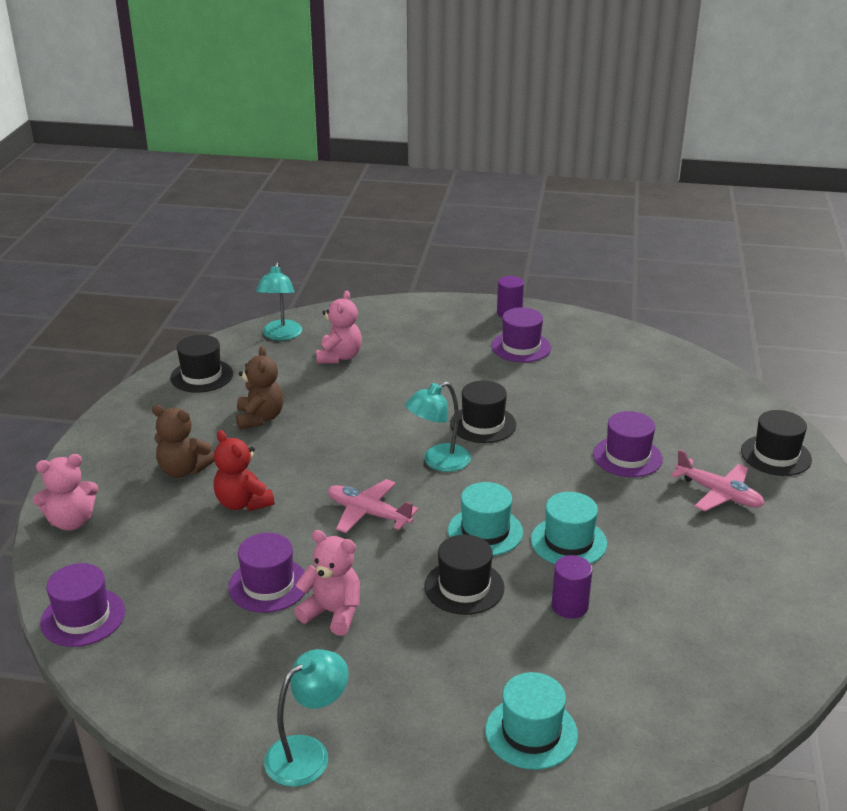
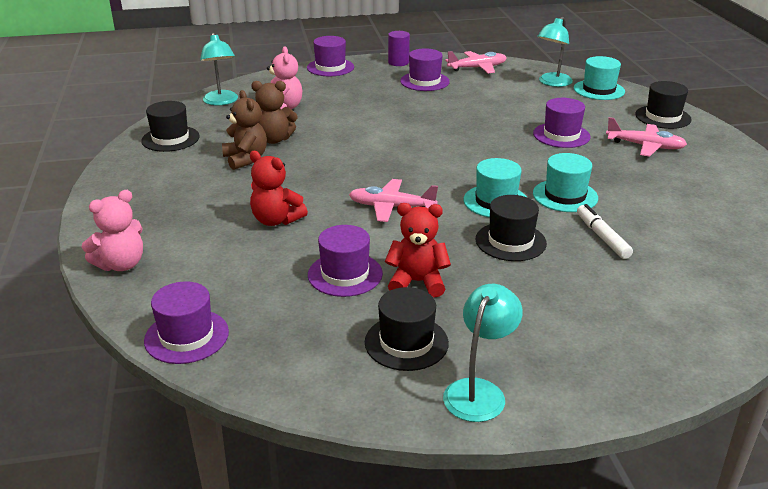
camera: 20 degrees left, 0 degrees up
brown teddy bear [152,405,214,478] -> brown teddy bear moved to [251,81,297,144]
pink teddy bear [294,530,360,636] -> red teddy bear [385,203,451,297]
turquoise lamp [405,381,471,472] -> turquoise lamp moved to [537,17,573,87]
black hat [450,380,516,443] -> black hat moved to [365,287,449,371]
turquoise hat [485,672,578,770] -> turquoise hat moved to [573,56,625,100]
purple cylinder [552,555,593,619] -> white marker [577,204,633,259]
none -> purple hat [307,36,354,76]
none -> pink plane [445,51,507,73]

